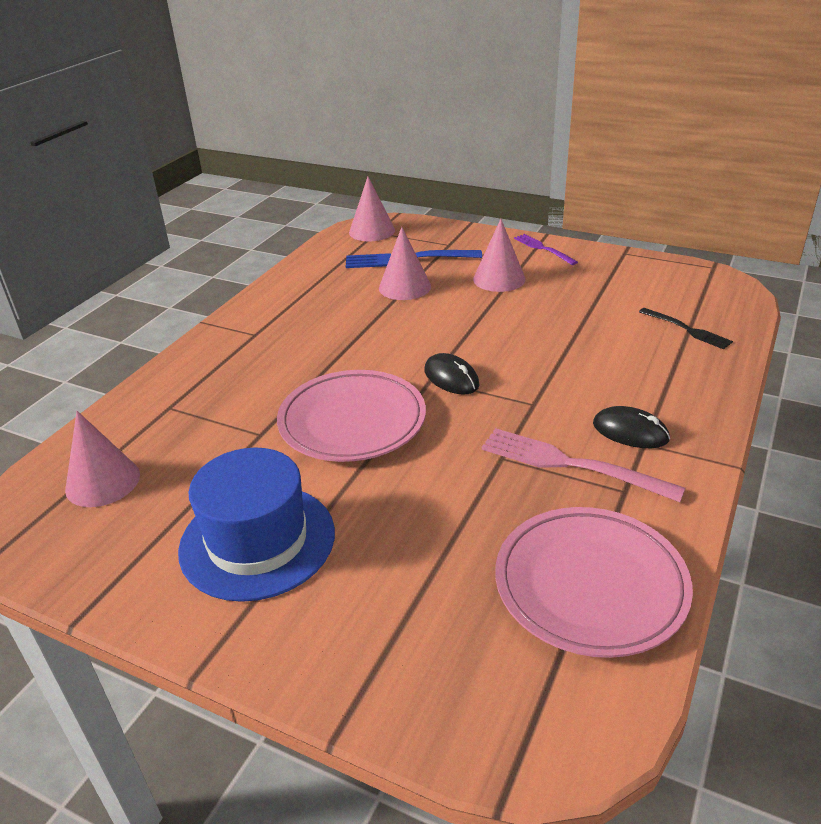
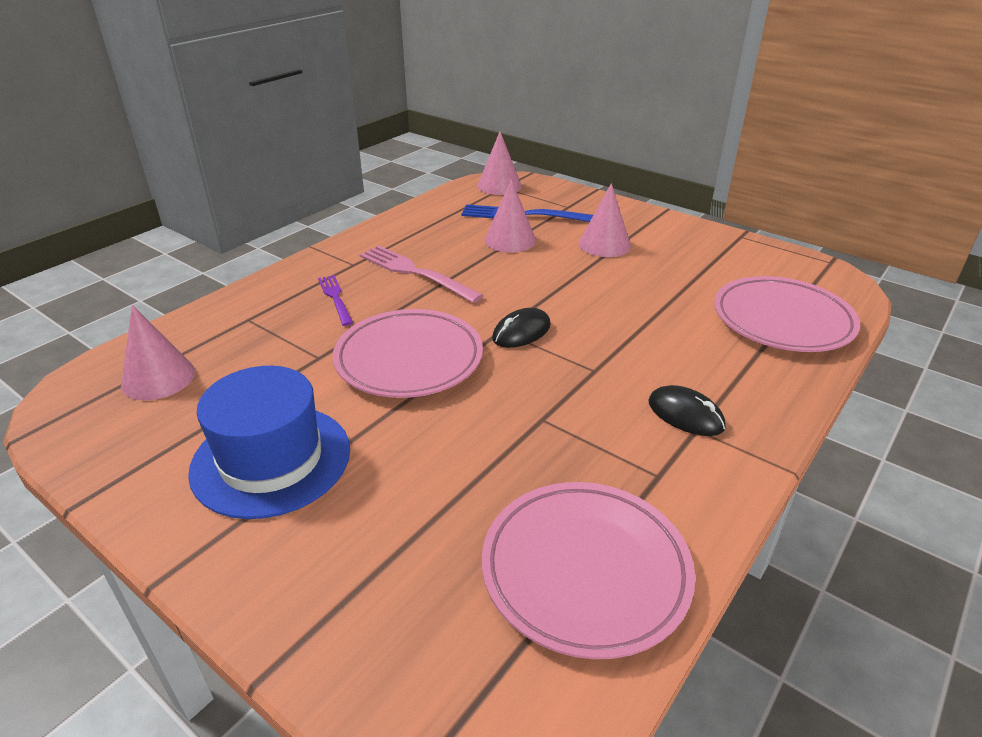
camera: 10 degrees right, 0 degrees up
black mouse [424,353,480,394] -> black mouse turned 75 degrees clockwise [492,308,551,348]
pink fork [481,428,685,502] -> pink fork moved to [359,245,484,303]
purple fork [514,234,578,265] -> purple fork moved to [318,275,353,326]
black fork [639,308,733,350] -> pink plate [714,276,860,352]

